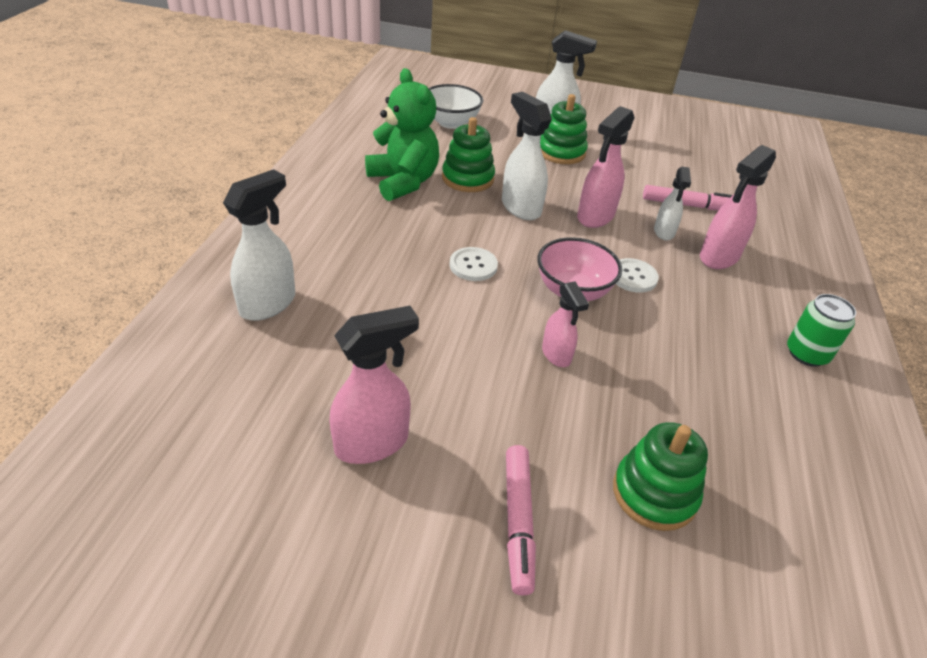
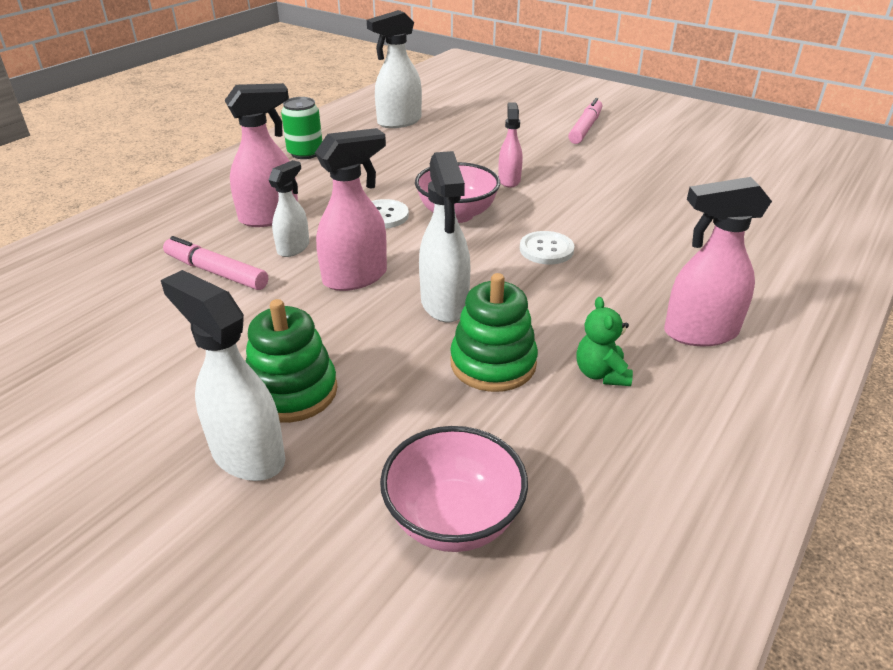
camera: 155 degrees left, 5 degrees down
white spray bottle [223,169,295,321] -> white spray bottle moved to [367,10,422,128]
pink spray bottle [329,306,419,464] -> pink spray bottle moved to [664,177,772,346]
green teddy bear [365,68,439,201] -> green teddy bear [576,297,633,386], size x0.48
white bowl [428,84,483,129] -> pink bowl [380,426,528,552]
green stacking toy [613,422,708,531] -> none

